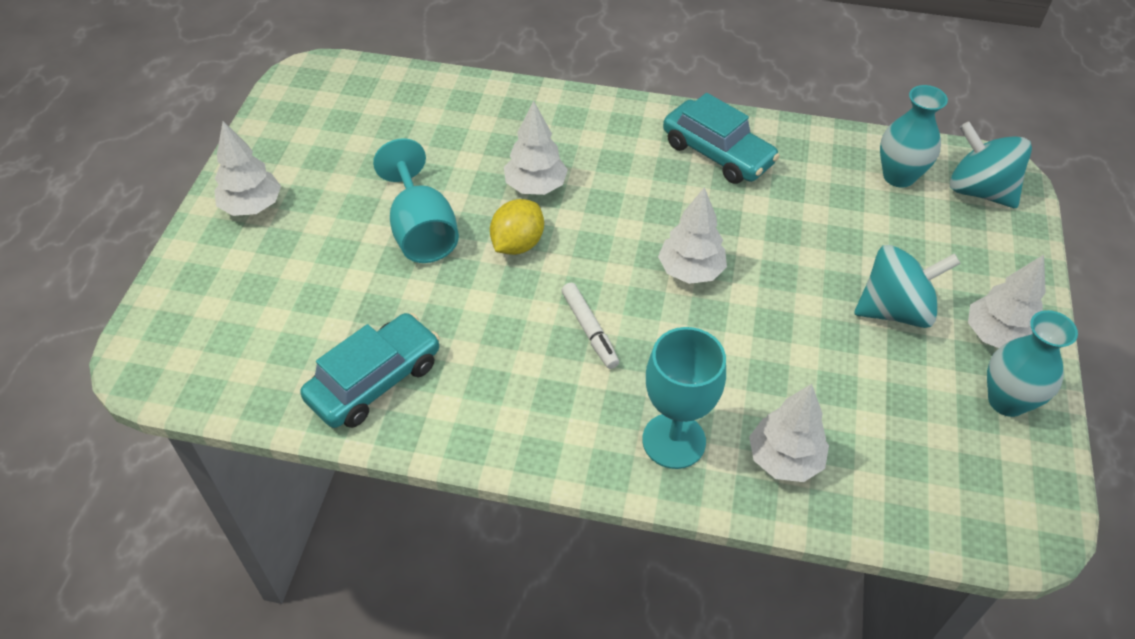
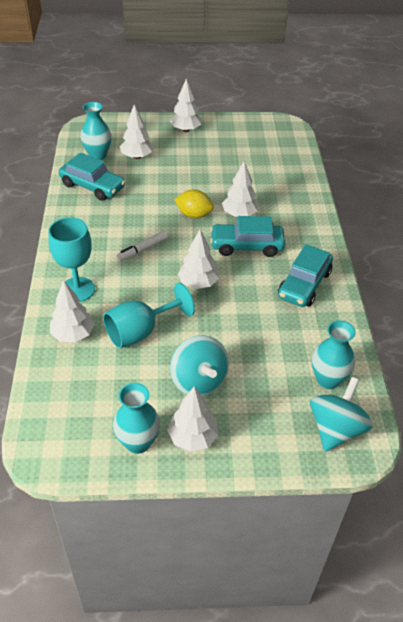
camera: 75 degrees right, 5 degrees down
turquoise goblet [373,138,459,263] -> turquoise goblet moved to [103,283,195,348]
none -> turquoise vase [80,102,111,160]
none -> white tree [120,105,153,159]
none -> turquoise car [210,216,285,257]

